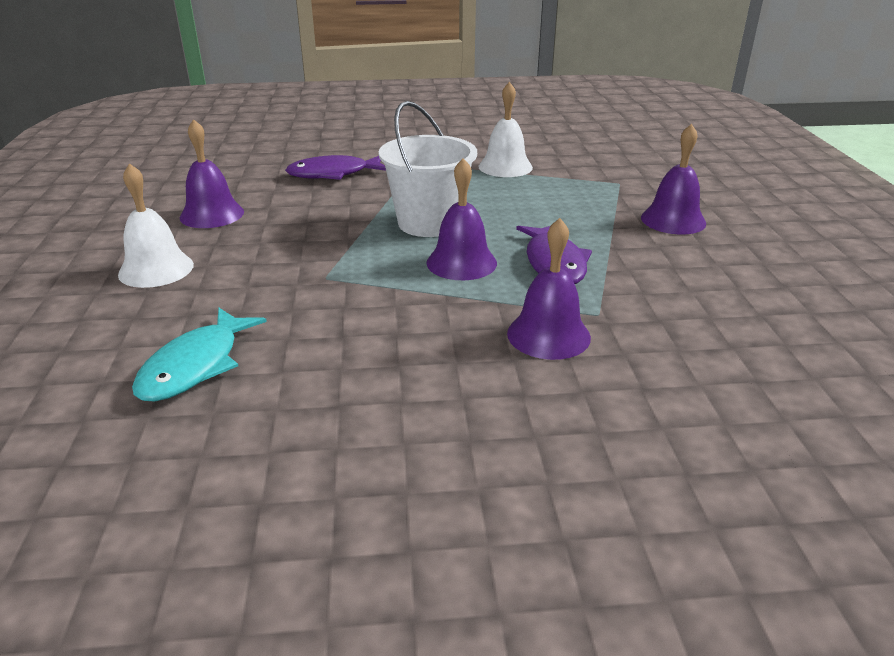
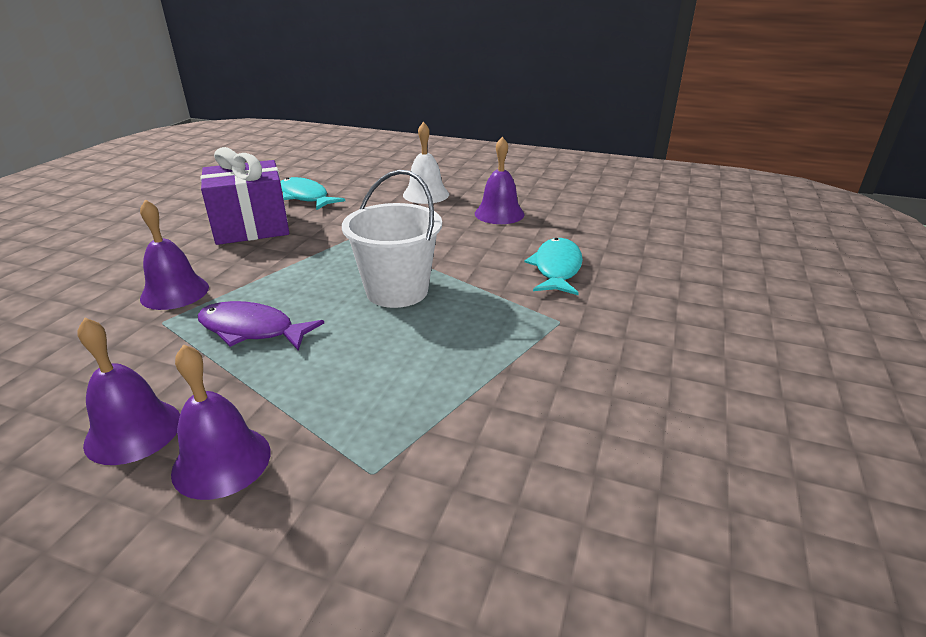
camera: 115 degrees right, 0 degrees up
purple fish [285,155,386,180] -> turquoise fish [524,238,583,295]
purple bell [426,158,497,280] -> purple bell moved to [77,318,180,465]
white bell [478,82,533,177] -> none
none -> purple gift [200,147,289,245]

